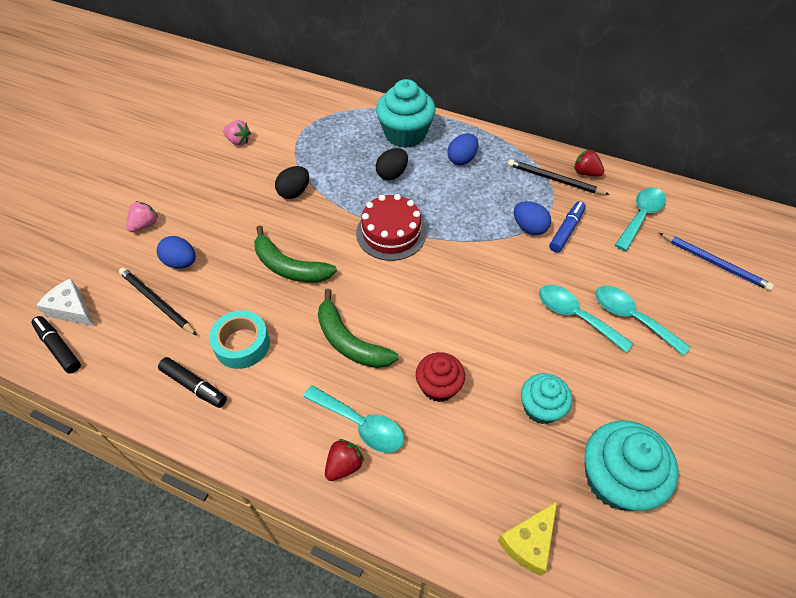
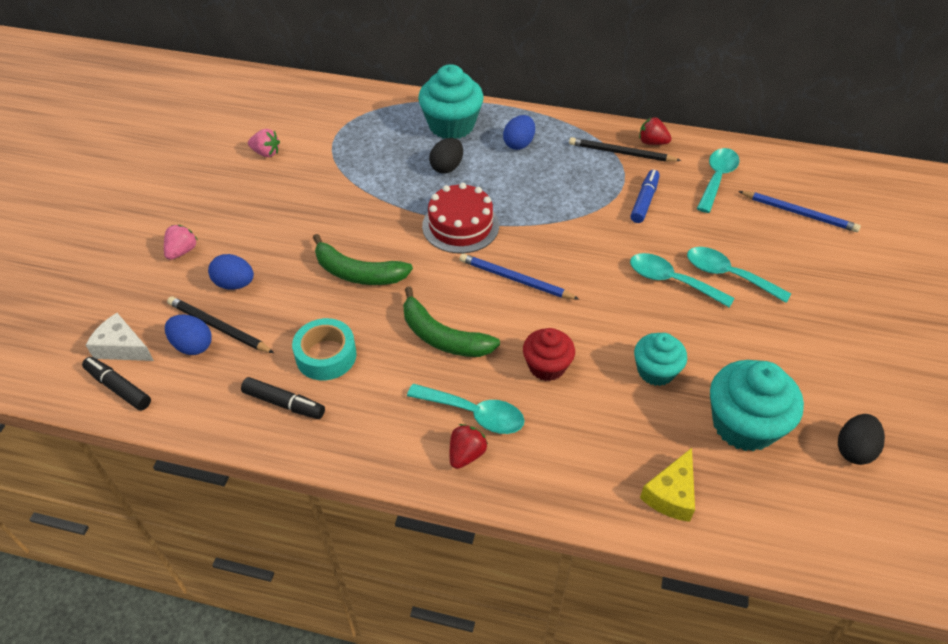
camera: 10 degrees left, 5 degrees down
black egg [275,166,309,199] -> black egg moved to [838,414,885,465]
blue egg [514,201,551,235] -> blue egg moved to [165,315,212,355]
none -> blue pencil [460,254,580,300]

